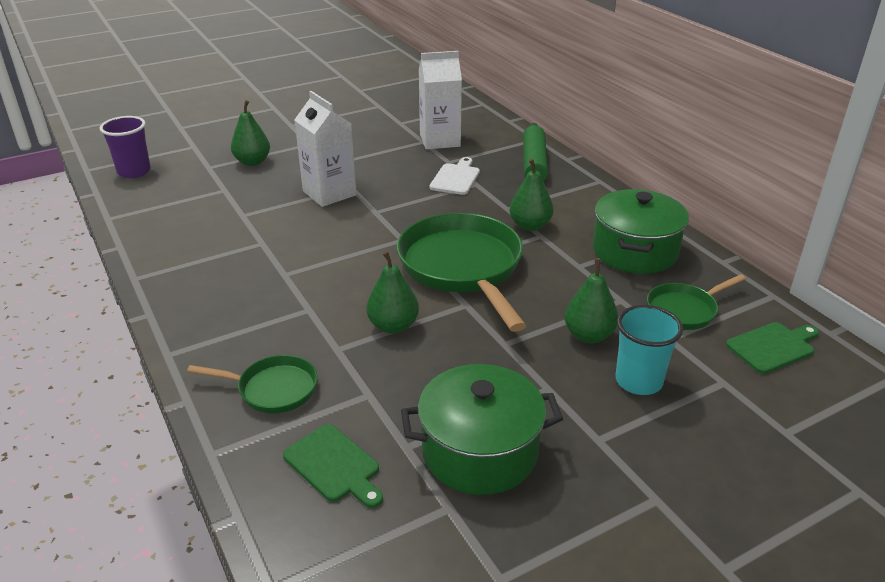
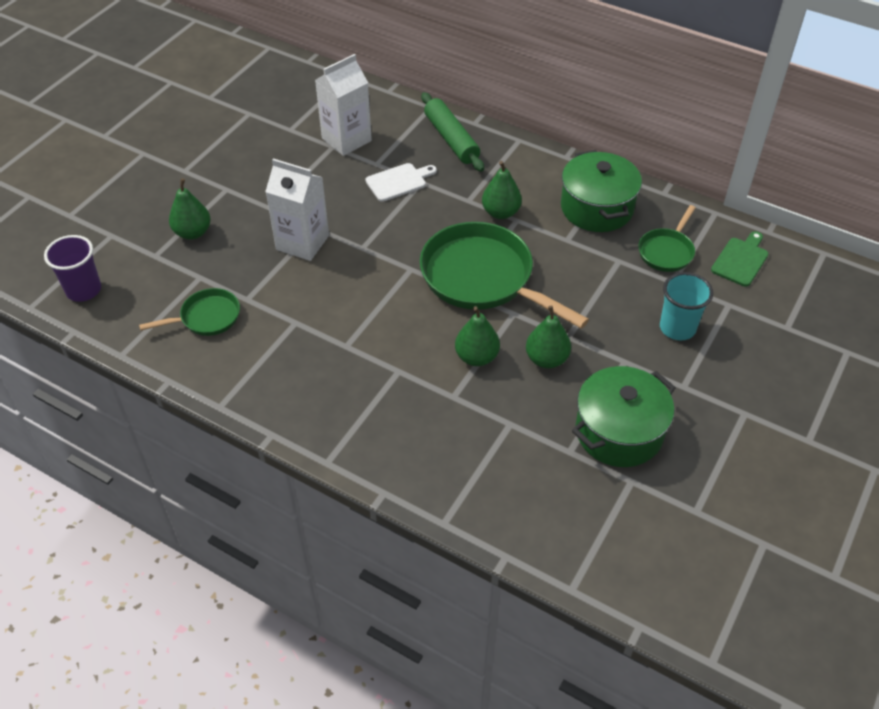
camera: 30 degrees left, 15 degrees up
green pan [187,355,318,413] -> green pan moved to [139,288,240,336]
green cutting board [283,424,383,508] -> none
white cutting board [429,157,480,195] -> white cutting board turned 75 degrees clockwise [365,163,437,202]
green pear [564,259,618,343] -> green pear moved to [526,306,571,368]

